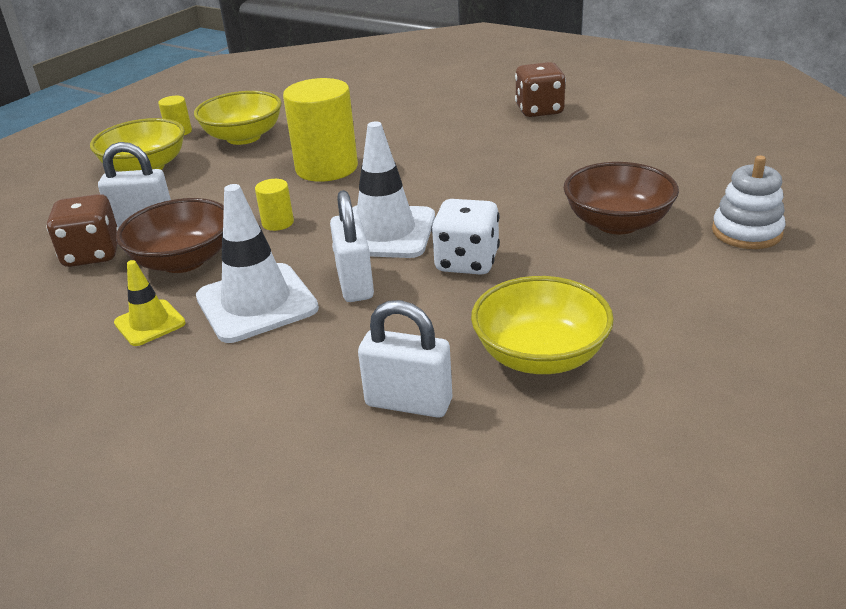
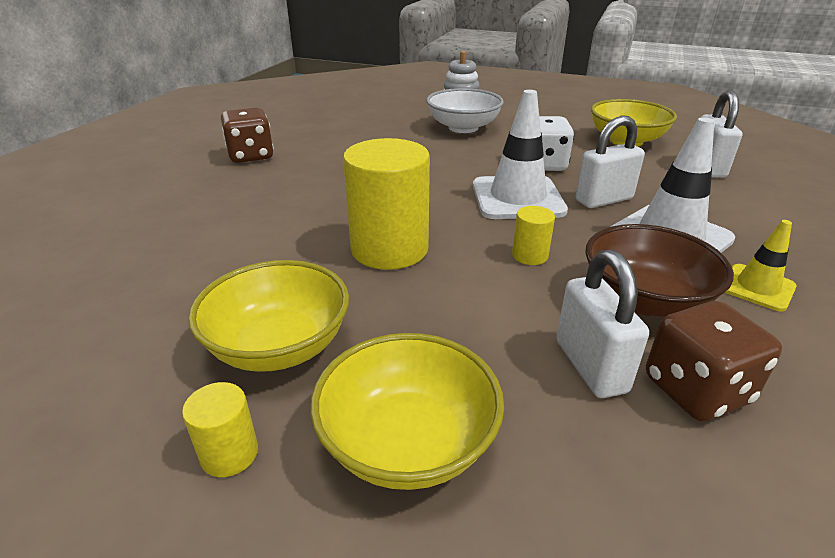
camera: 105 degrees left, 0 degrees up
brown bowl [564,162,679,235] -> white bowl [426,88,504,133]

